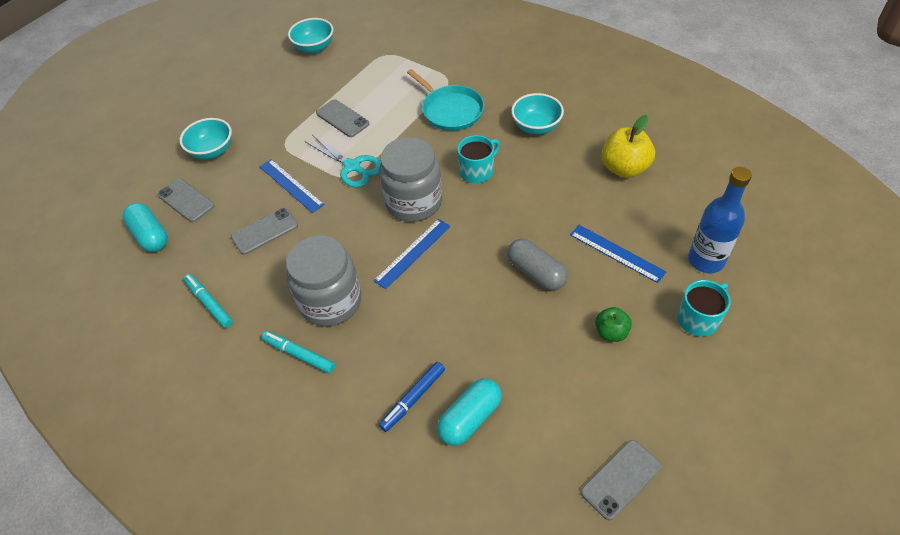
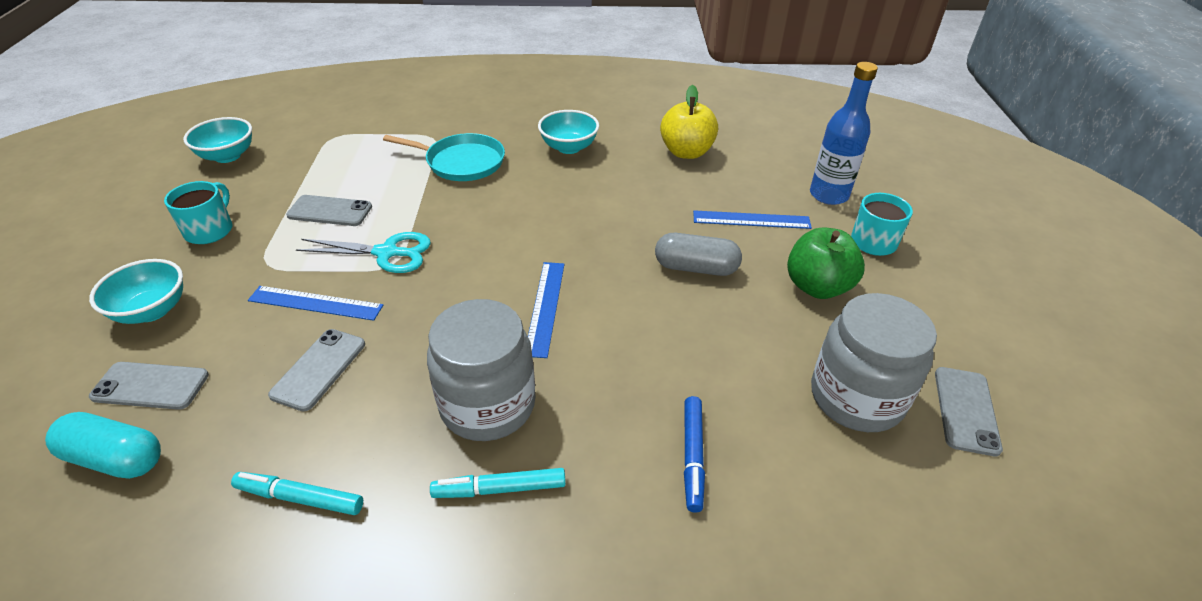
camera: 40 degrees left, 10 degrees down
grey jar [379,137,442,222] -> grey jar moved to [811,293,937,432]
turquoise capsule [437,378,502,446] -> none
turquoise mug [457,135,500,183] -> turquoise mug moved to [164,181,233,244]
green apple [595,307,632,342] -> green apple [787,228,865,299], size x1.71

